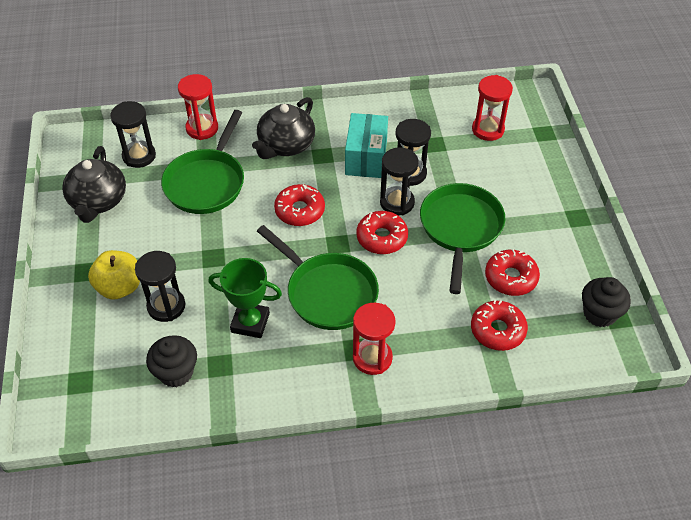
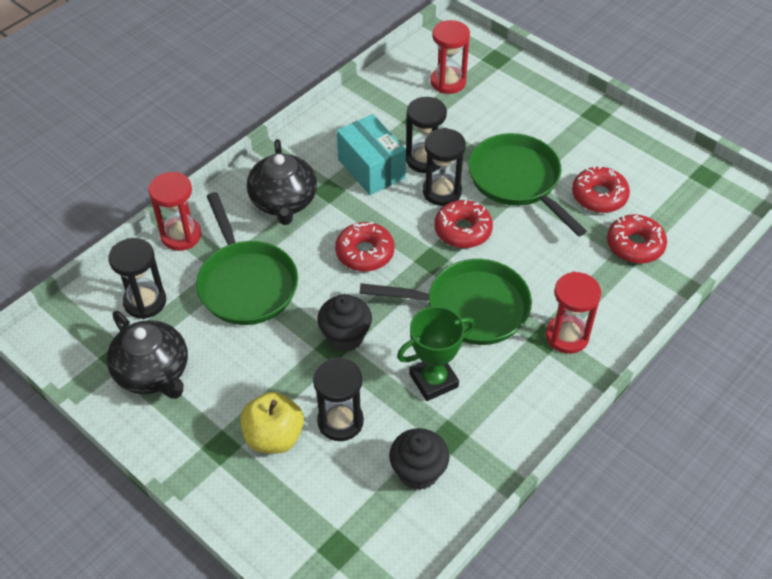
camera: 40 degrees left, 0 degrees up
black cupcake [582,277,631,327] -> black cupcake moved to [317,294,372,352]

